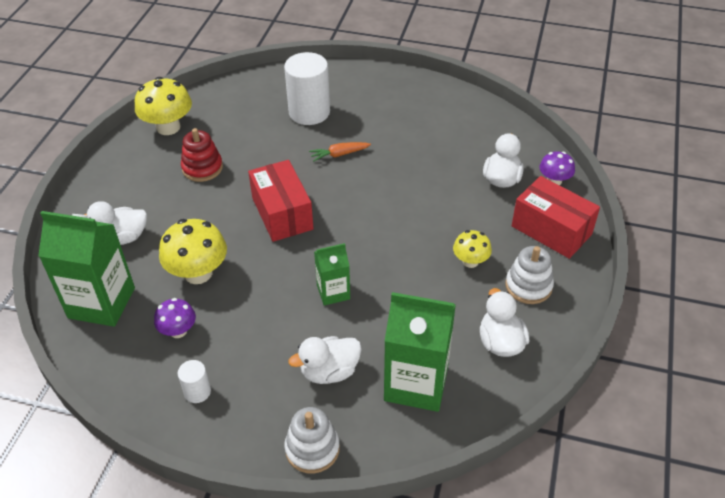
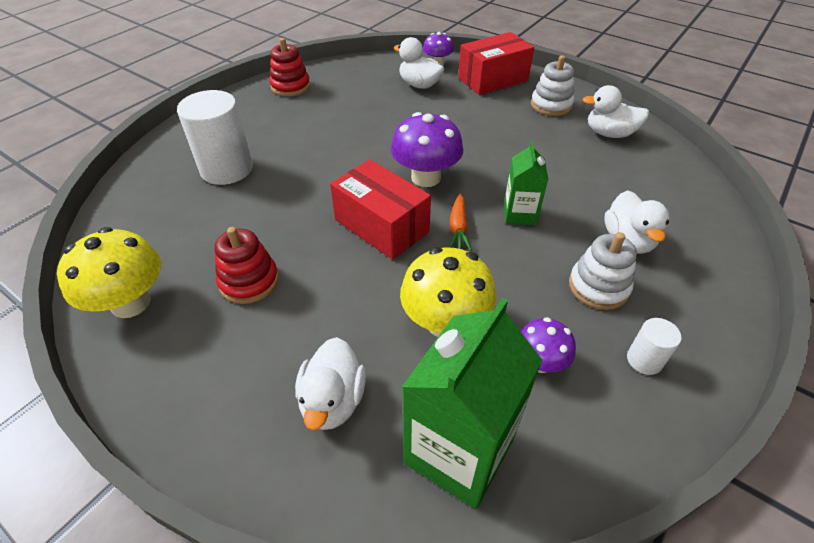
camera: 70 degrees left, 0 degrees up
red box [248,160,314,242] -> red box turned 45 degrees clockwise [330,159,431,260]
white stacking toy [284,407,340,474] -> white stacking toy moved to [569,232,637,310]
orange carrot [309,142,371,162] -> orange carrot moved to [449,193,472,251]
green carton [384,292,456,412] -> none
yellow mushroom [453,230,492,268] -> none
none -> red stacking toy [269,38,310,96]
none -> purple mushroom [391,112,463,187]

